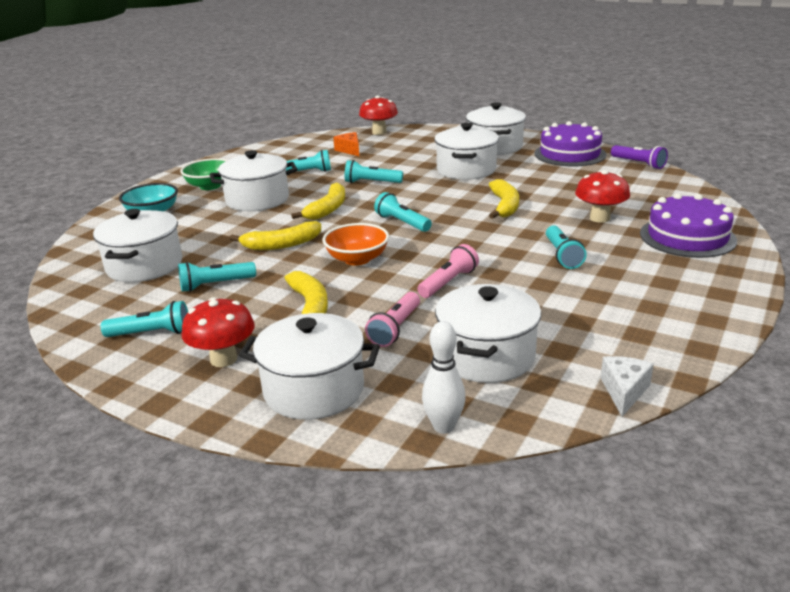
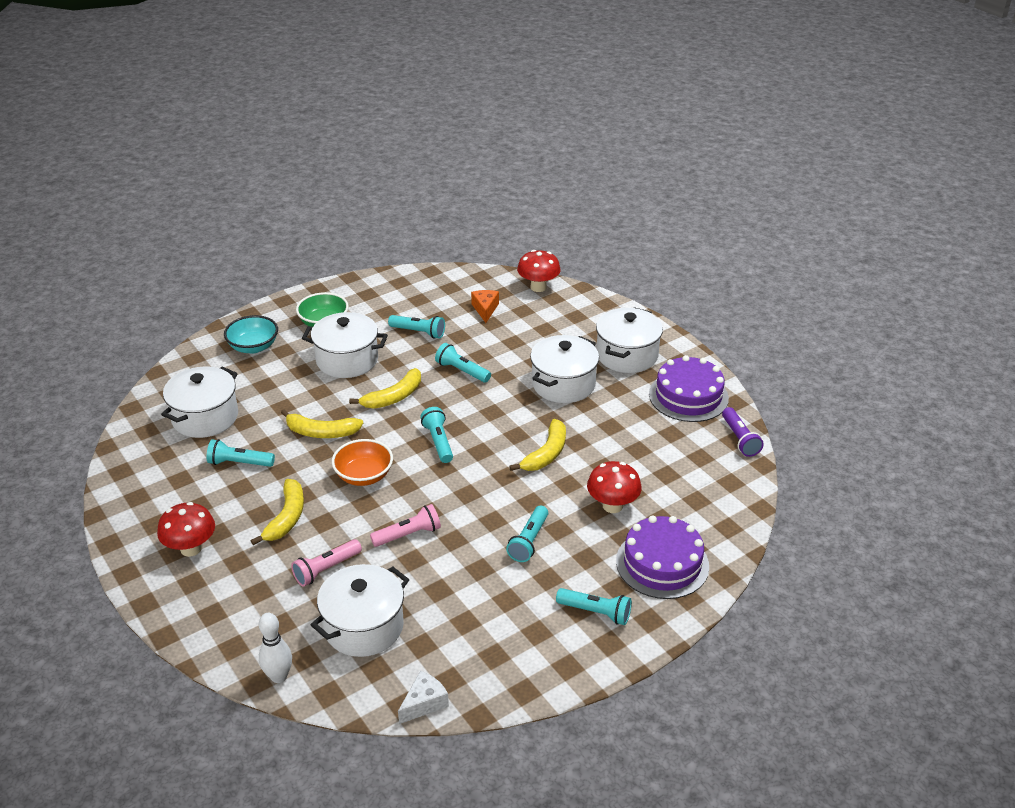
camera: 25 degrees right, 10 degrees up
turquoise flashlight [101,301,188,337] -> turquoise flashlight moved to [556,588,632,625]
white pot [239,313,380,420] -> none

